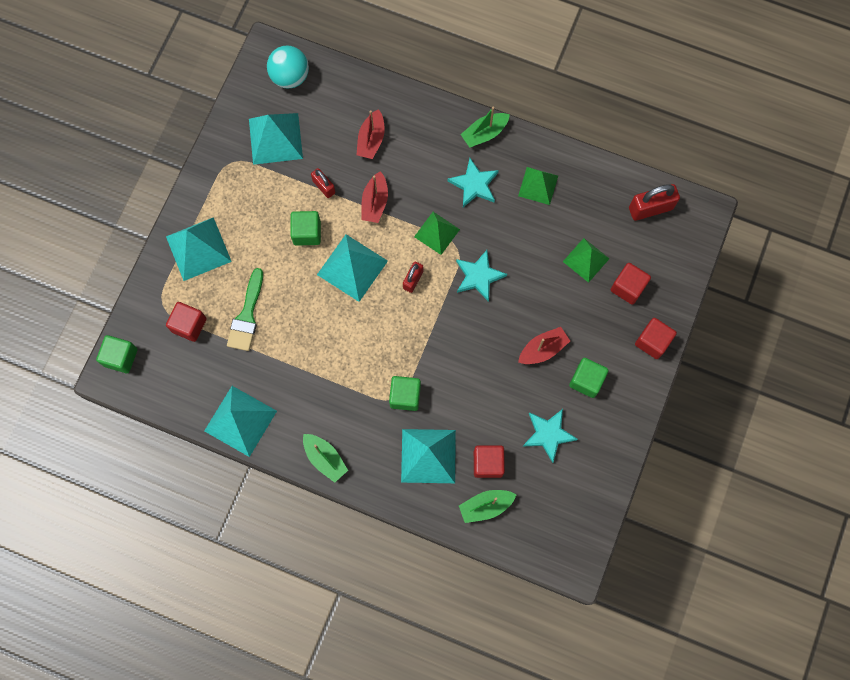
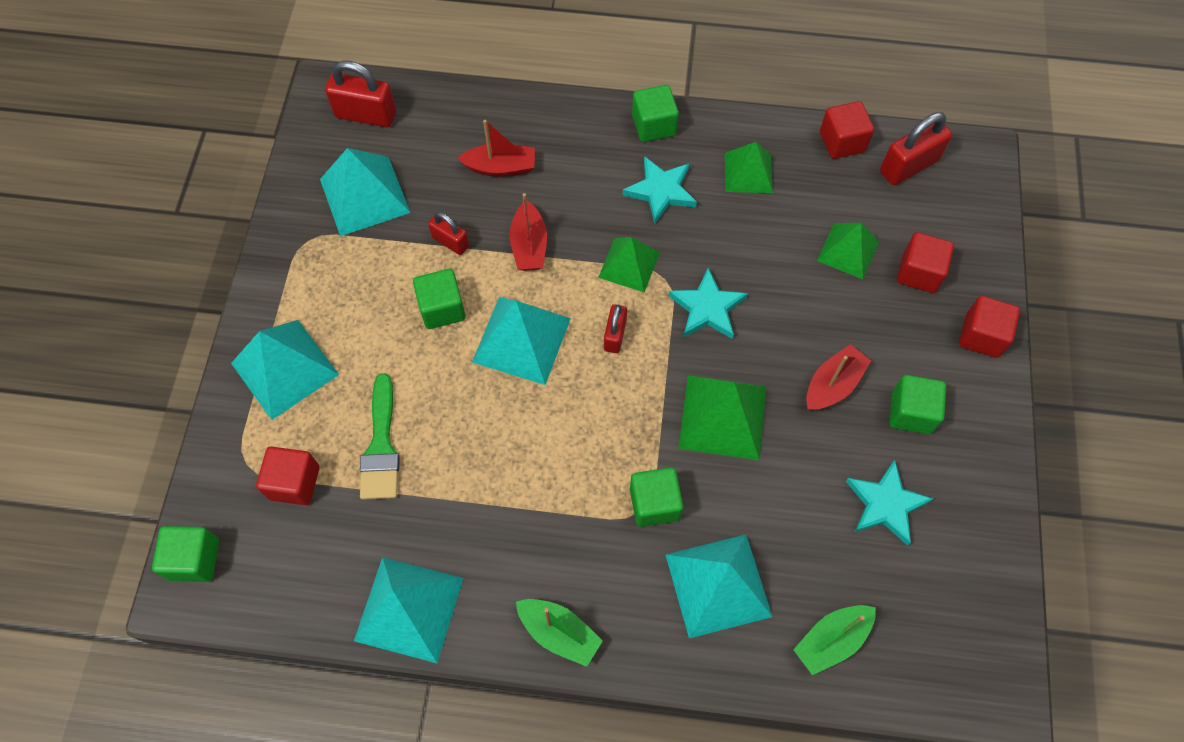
camera: 15 degrees left, 10 degrees down
turquoise ball [267,46,309,89] -> red padlock [325,60,396,127]
red boat [356,109,385,159] -> red boat turned 90 degrees counterclockwise [457,120,535,177]
green boat [460,107,510,148] -> green cube [632,85,679,142]
red cube [474,445,505,478] -> red cube moved to [820,101,874,159]
none -> green pyramid [679,375,766,460]

